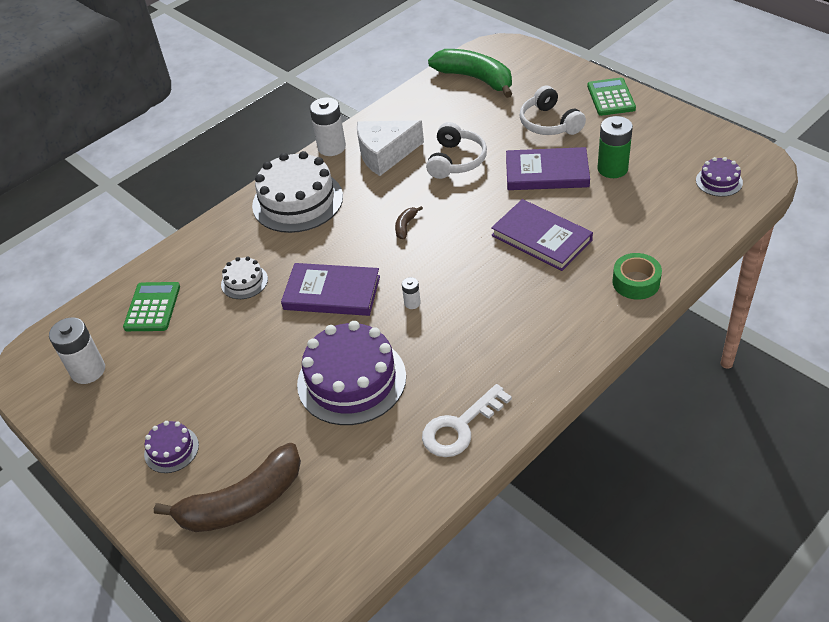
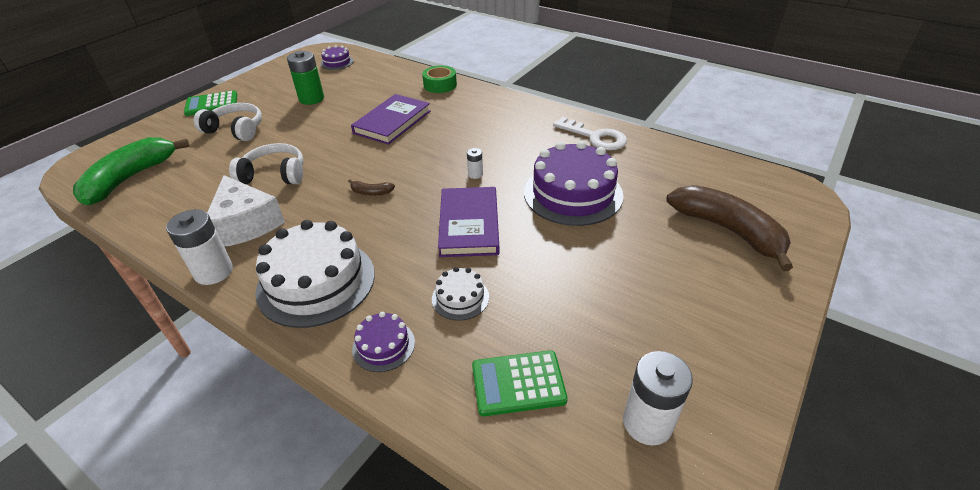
camera: 105 degrees left, 5 degrees down
purple cake [144,421,199,473] -> purple cake moved to [352,312,415,372]
purple book [506,147,590,190] -> none
white headphones [520,86,586,135] -> white headphones turned 120 degrees counterclockwise [193,103,262,141]

